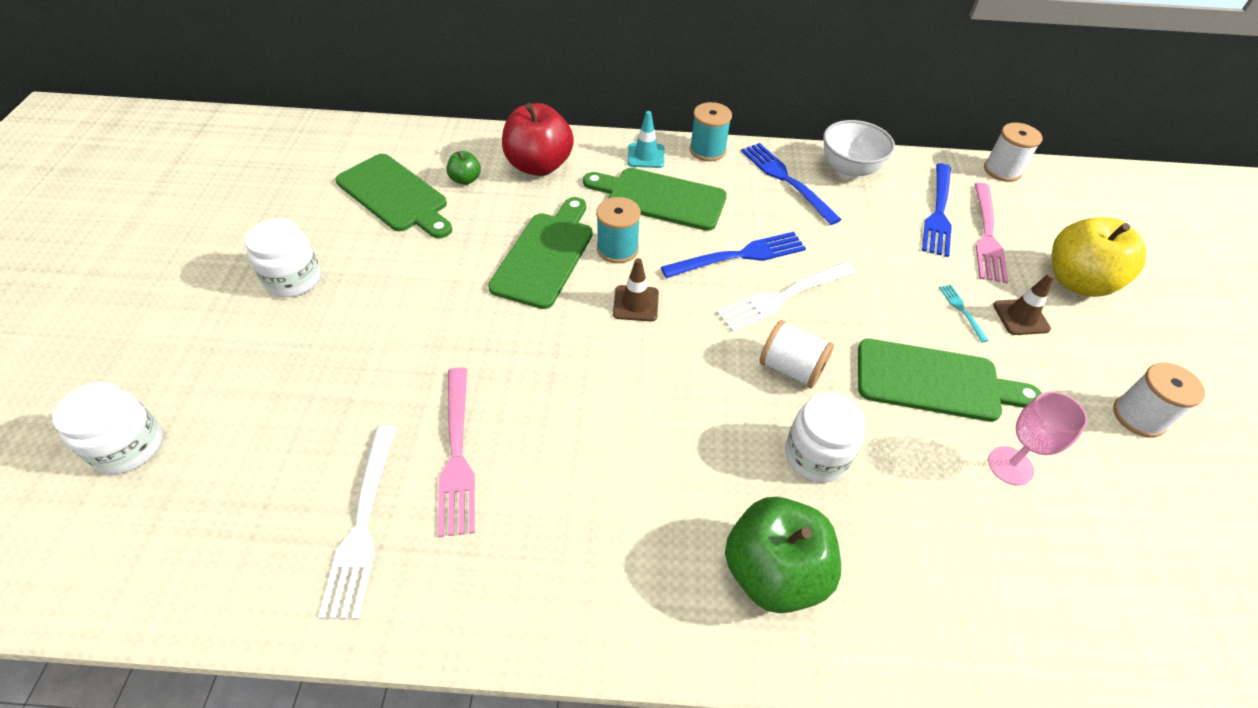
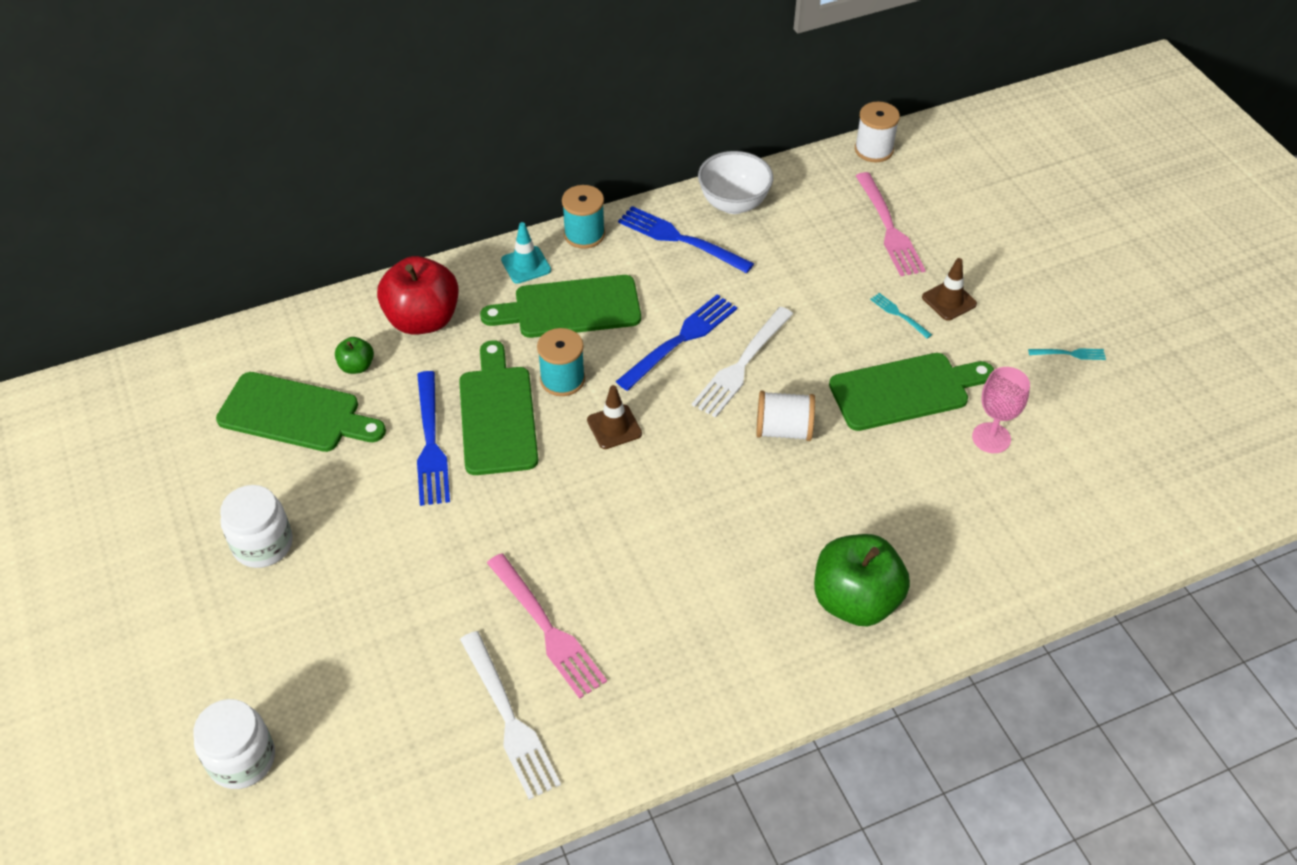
camera: 25 degrees left, 0 degrees up
white jar [785,393,865,483] -> none
blue fork [922,164,952,257] -> blue fork moved to [417,371,450,506]
yellow apple [1052,218,1146,297] -> none
white spool [1113,362,1205,438] -> turquoise fork [1028,348,1106,360]

